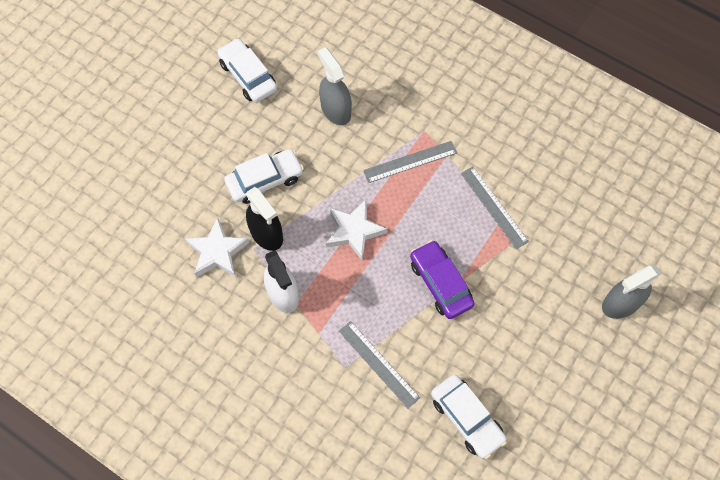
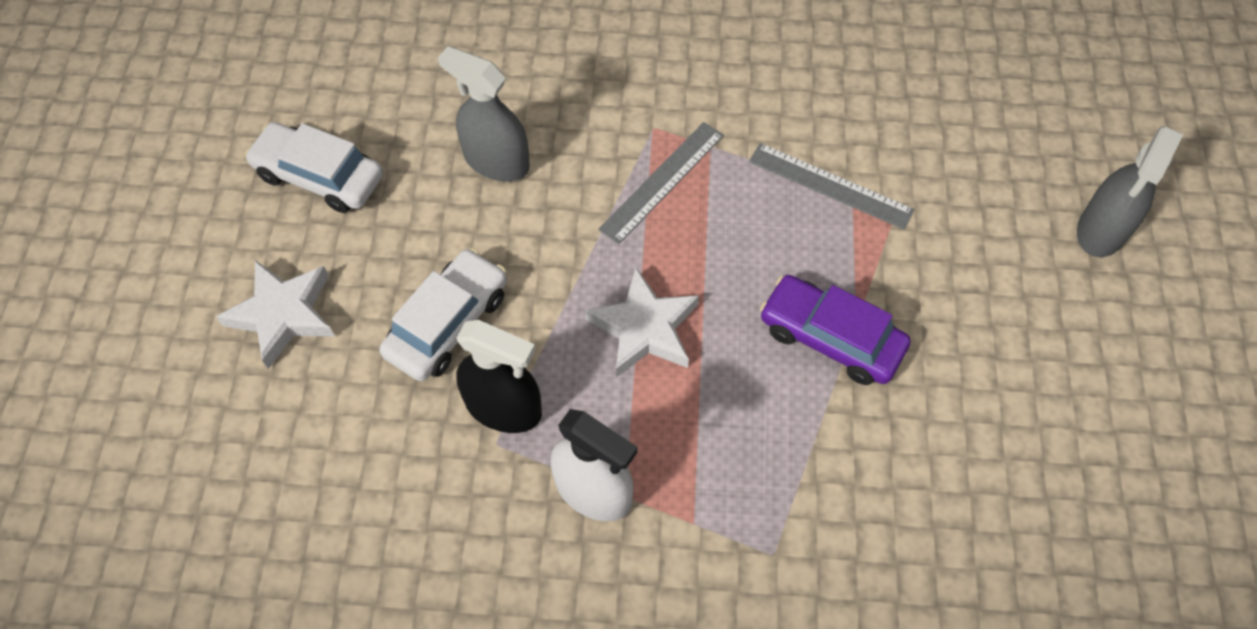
camera: 30 degrees left, 5 degrees down
white star [185,218,250,277] -> white star moved to [216,260,335,369]
grey ruler [339,321,420,409] -> none
white car [431,375,507,459] -> none

